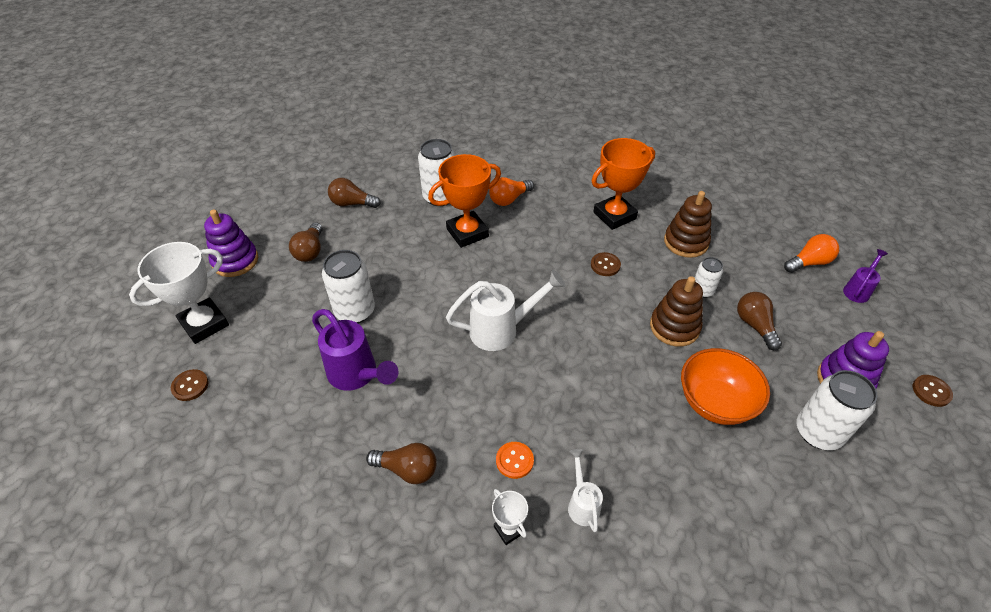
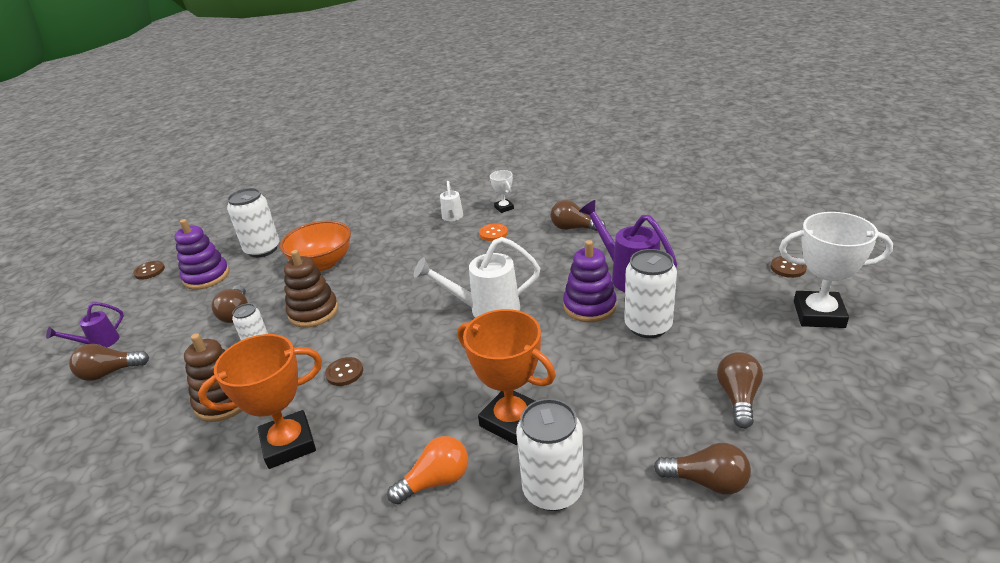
camera: 170 degrees left, 15 degrees down
white trophy [129,242,229,344] -> white trophy turned 45 degrees clockwise [779,212,893,328]
purple stacking toy [204,209,258,277] -> purple stacking toy moved to [563,240,617,322]
orange trophy [428,154,501,248] -> orange trophy turned 60 degrees clockwise [458,309,556,445]
orange light bulb [784,234,839,273] -> brown light bulb [69,344,149,381]

